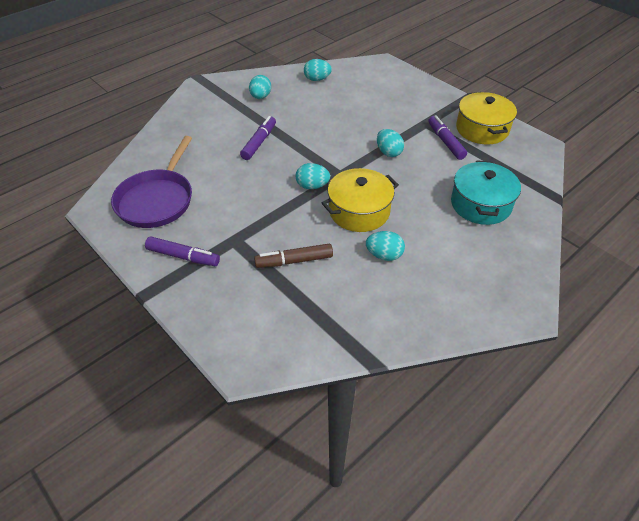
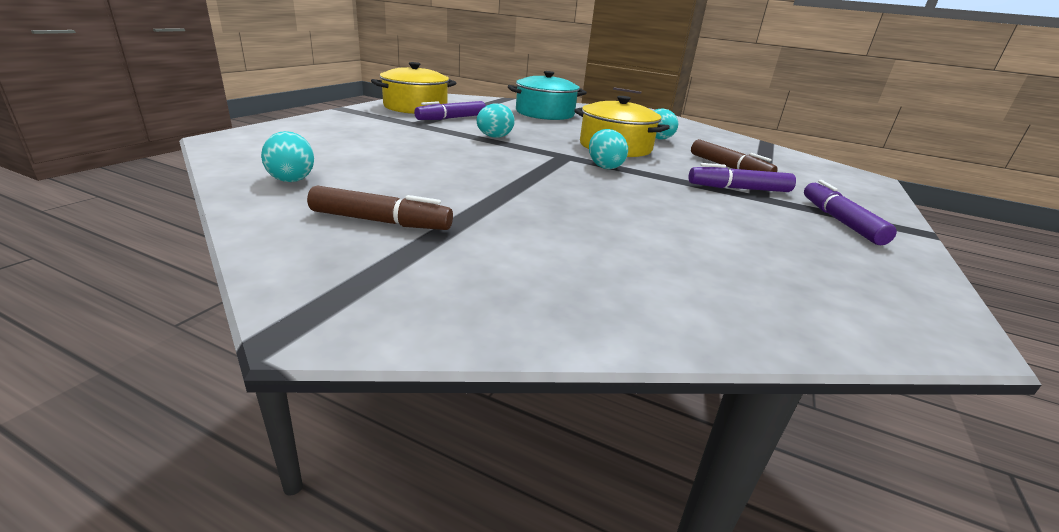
camera: 115 degrees left, 20 degrees down
purple pan [111,136,192,228] -> none
purple marker [240,116,276,160] -> purple marker moved to [688,163,796,192]
turquoise egg [249,75,271,99] -> brown marker [307,186,453,230]

